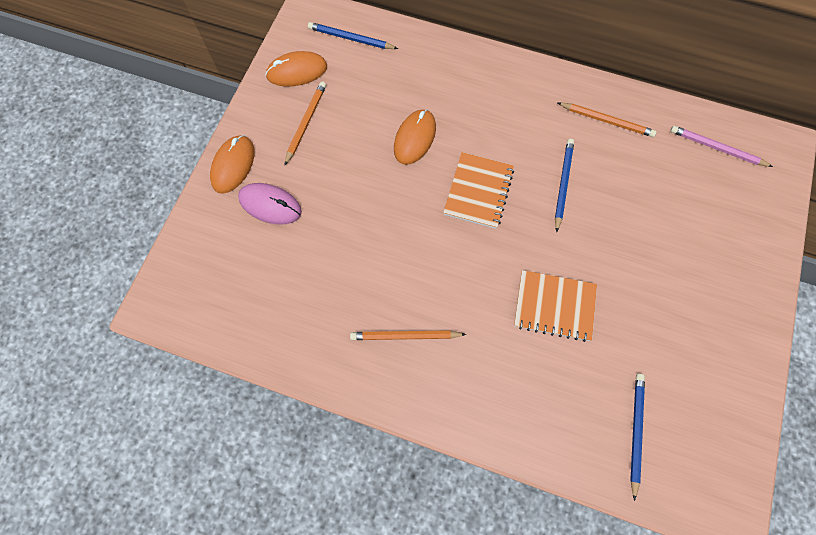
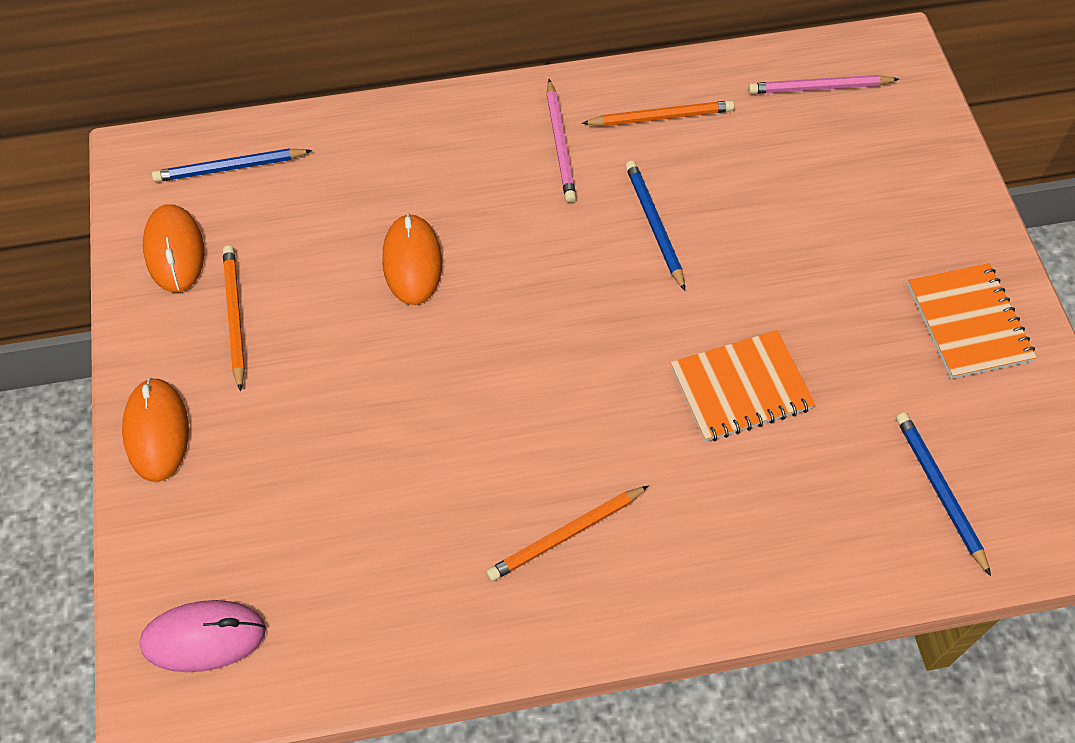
camera: 30 degrees left, 10 degrees down
pink mouse [238,183,302,224] -> pink mouse moved to [140,600,266,672]
orange mouse [265,51,327,87] -> orange mouse turned 60 degrees counterclockwise [143,204,205,292]
orange notebook [443,152,514,229] -> orange notebook moved to [908,263,1037,379]
none -> pink pencil [547,79,576,203]

